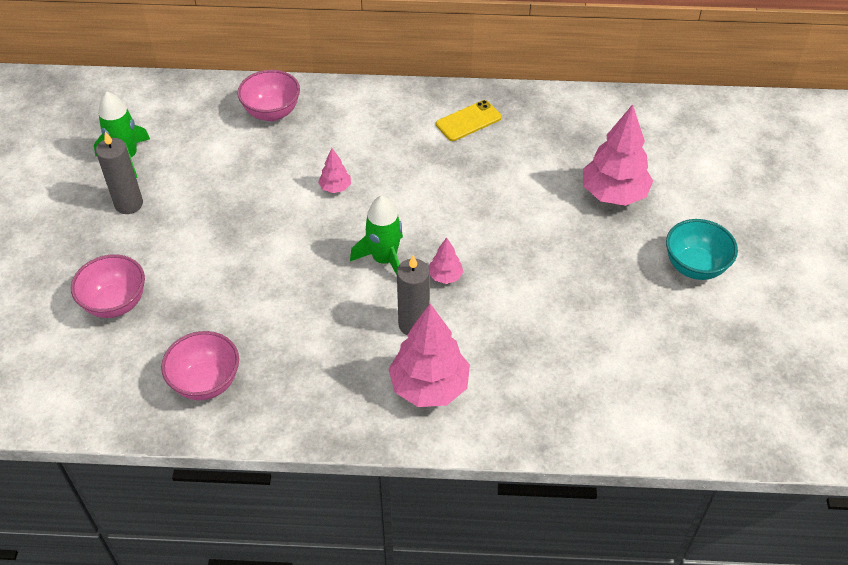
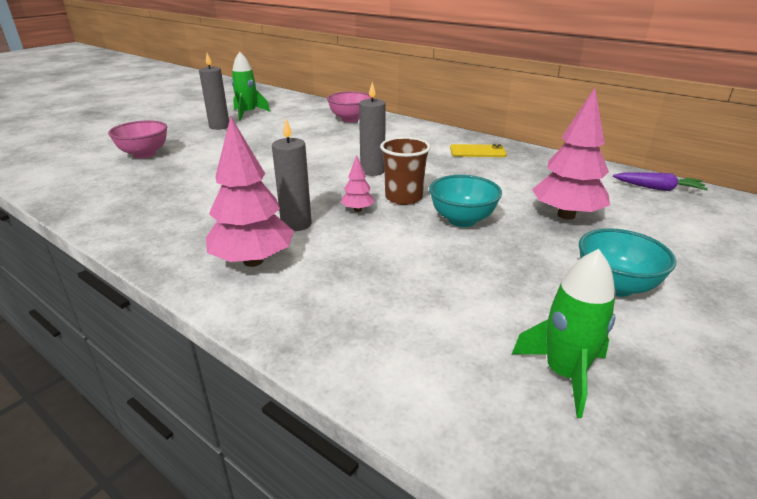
camera: 35 degrees right, 20 degrees down
pink bowl [161,331,239,400] -> none
pink tree [318,148,351,193] -> none
green rocket [350,196,403,275] -> green rocket moved to [512,249,616,418]
none -> grey candle [359,82,386,176]
none -> brown cup [380,137,431,205]
none -> turquoise bowl [429,175,502,227]
none -> purple carrot [613,172,708,191]

